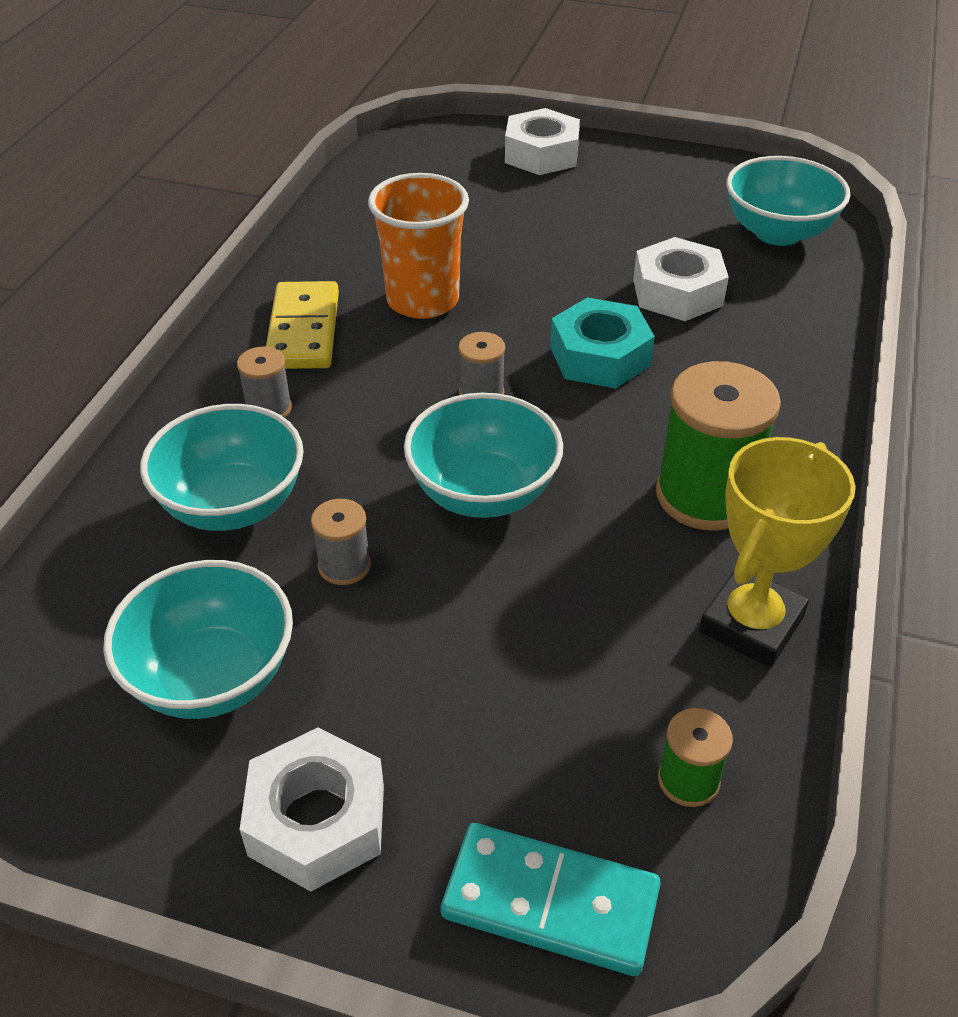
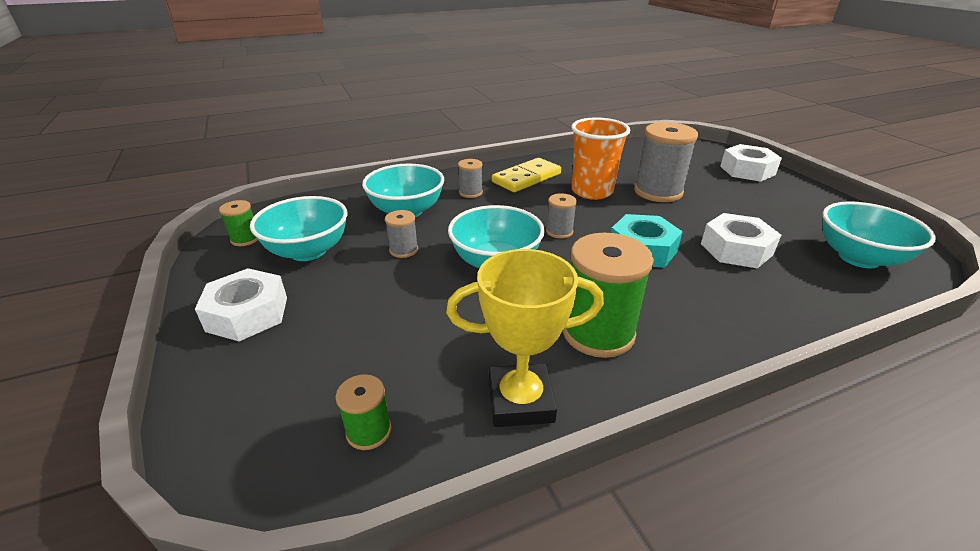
camera: 50 degrees right, 10 degrees down
turquoise domino [441,823,661,976] -> none
none -> green spool [219,200,258,246]
none -> grey spool [634,122,698,202]

